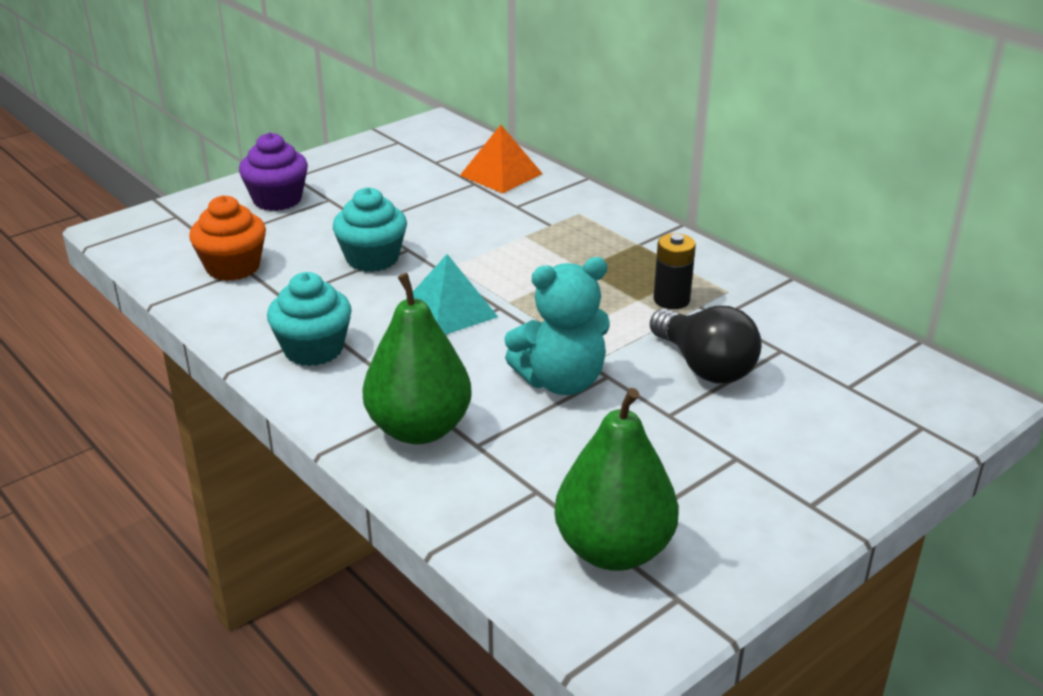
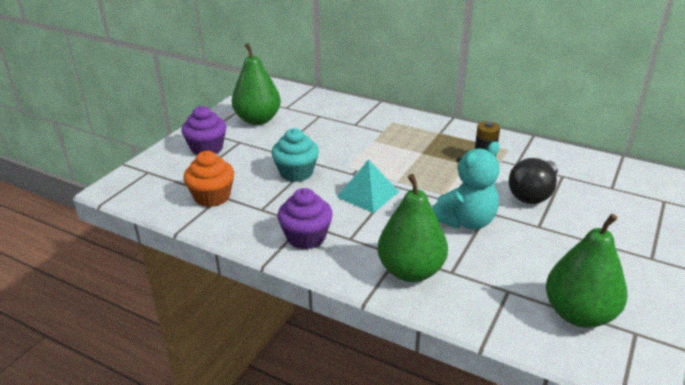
camera: 20 degrees left, 0 degrees up
turquoise cupcake [267,272,352,366] -> purple cupcake [277,188,333,249]
orange pyramid [460,125,543,193] -> none
black light bulb [650,306,762,383] -> black light bulb turned 90 degrees clockwise [509,158,558,204]
none -> green pear [232,43,281,125]

